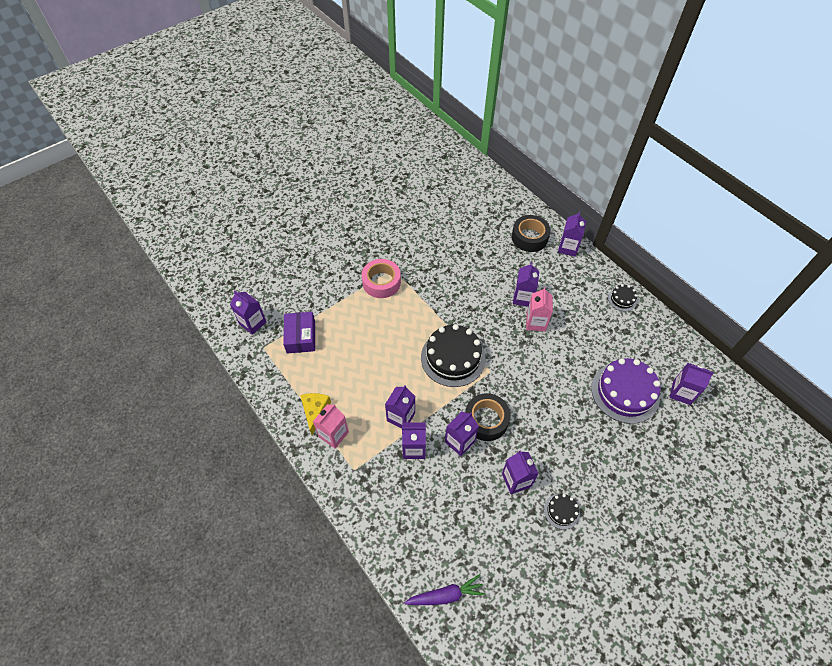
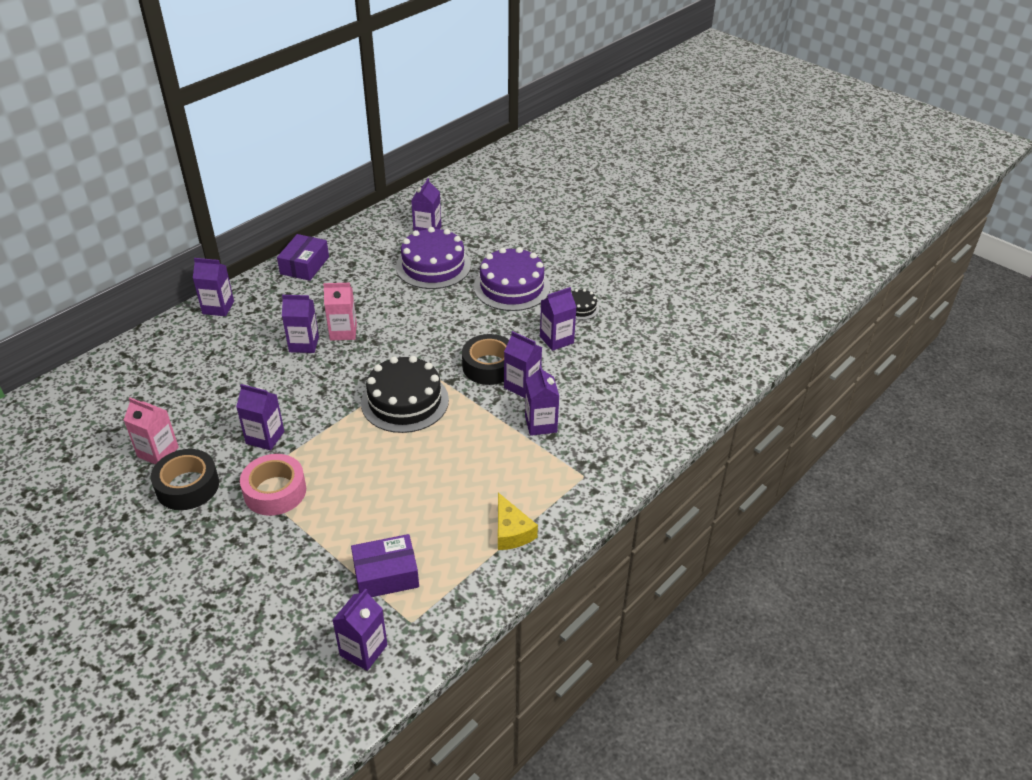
camera: 100 degrees left, 15 degrees down
yellow cheese [300,393,331,435] -> yellow cheese turned 105 degrees counterclockwise [498,493,538,550]
pink carton [313,404,349,449] -> pink carton moved to [124,397,179,465]
purple carton [385,385,415,428] -> purple carton moved to [236,384,284,450]
purple carrot [404,574,486,605] -> none
black tape [512,215,551,252] -> black tape moved to [151,449,219,510]
black cake [608,284,637,311] -> purple box [277,234,329,281]
none -> purple cake [474,247,550,311]

